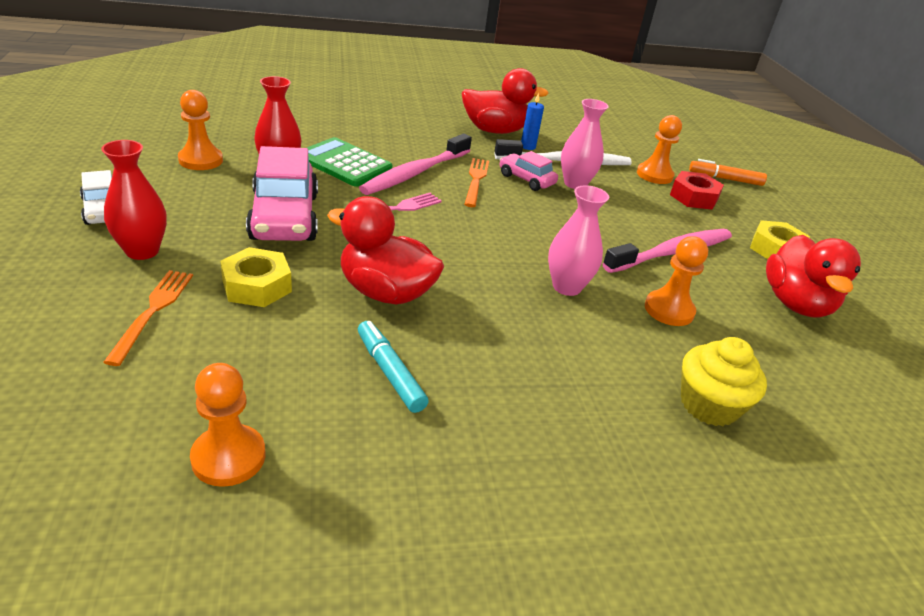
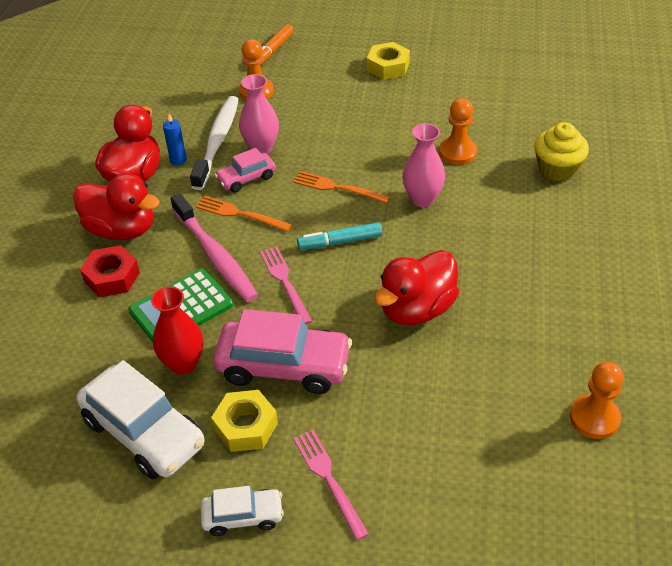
camera: 65 degrees left, 10 degrees up
red vase [101,140,167,260] -> pink fork [293,430,369,541]
orange fork [103,270,193,366] -> orange fork moved to [293,171,390,204]
orange pawn [178,90,223,170] -> white car [77,360,205,479]
yellow nut [220,247,292,307] -> yellow nut moved to [211,390,278,452]
turquoise marker [358,321,429,413] -> turquoise marker moved to [297,222,382,250]
pink toothbrush [602,229,732,273] -> none
red nut [670,171,724,210] -> red nut moved to [80,245,140,297]
red duck [766,235,861,318] -> red duck moved to [73,173,160,240]

